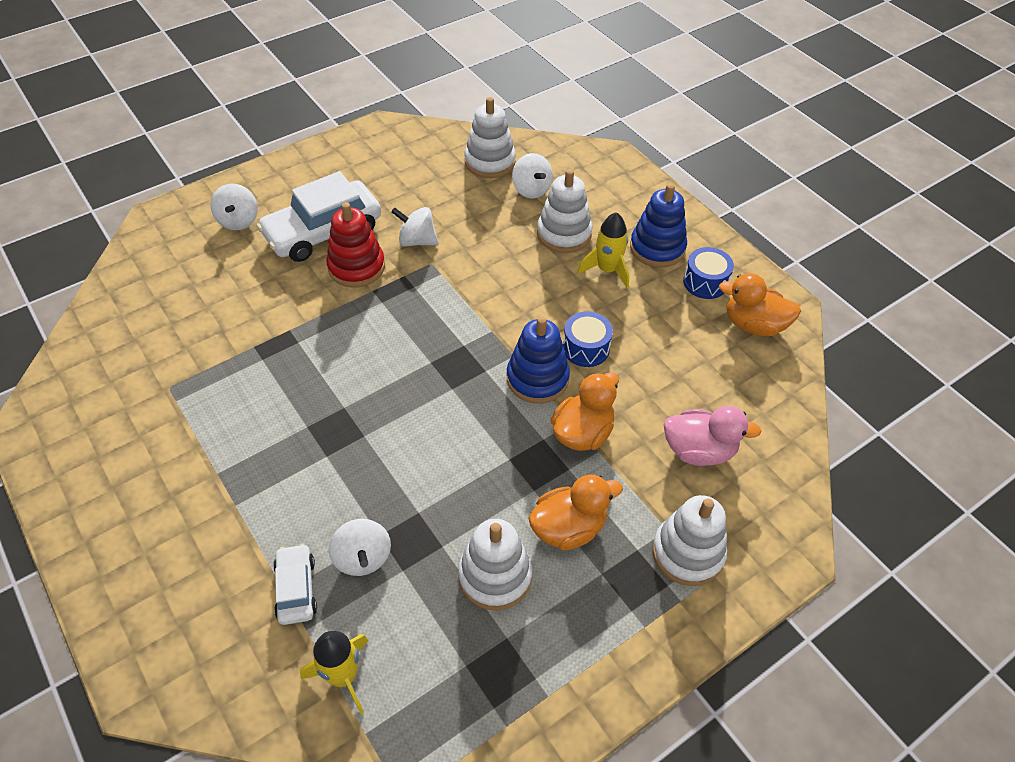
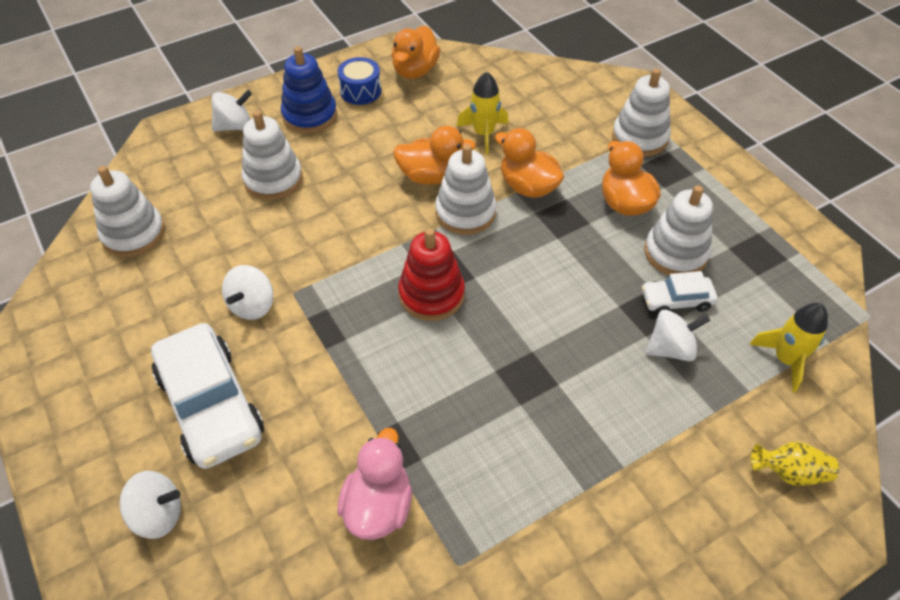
camera: 85 degrees left, 0 degrees up
white car [273,544,317,625] -> white car moved to [642,271,718,315]
red stacking toy [326,202,385,288] -> red stacking toy moved to [398,228,465,321]
blue stacking toy [507,317,570,404] -> white stacking toy [435,144,496,235]
white spinning top [512,153,553,199] -> white spinning top moved to [211,90,252,132]
blue drum [563,311,613,367] -> orange duck [393,126,476,185]
yellow rocket [578,212,630,288] -> yellow rocket moved to [457,72,508,155]
pink duck [663,406,761,466] -> pink duck moved to [337,428,412,540]
none -> yellow vase [751,442,839,486]

